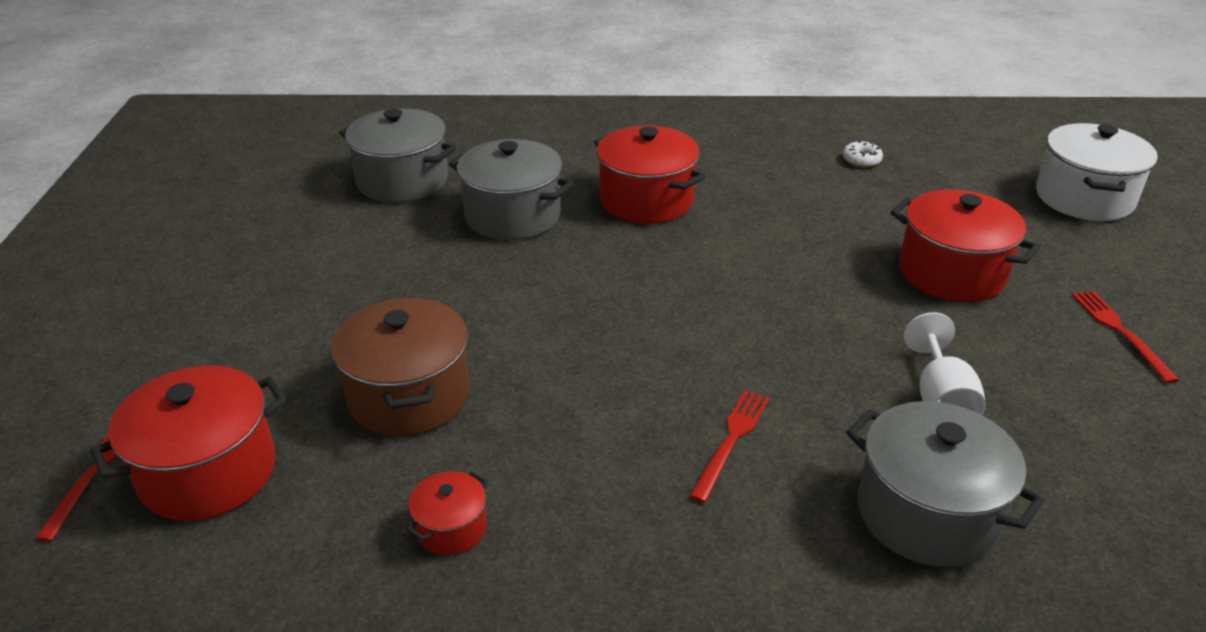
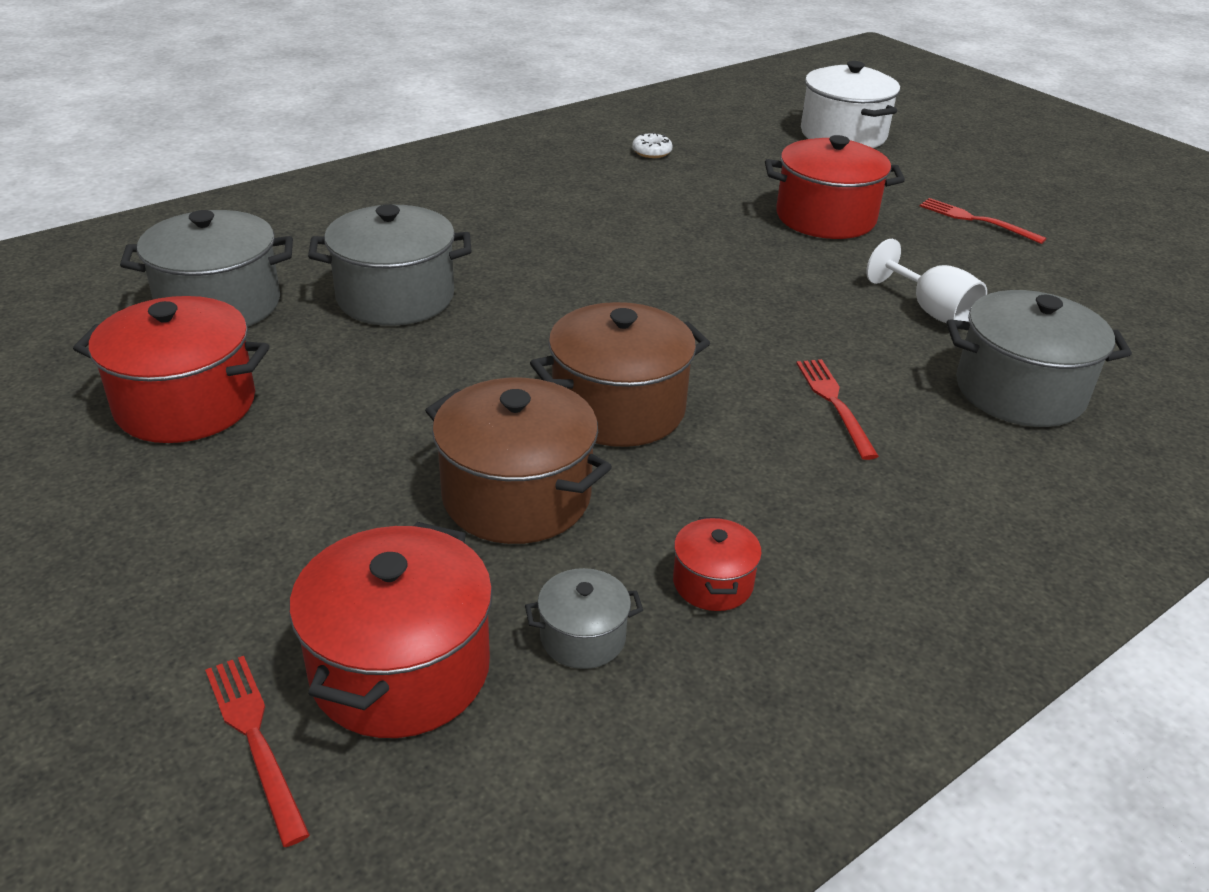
camera: 40 degrees left, 0 degrees up
red pot [594,125,705,224] -> red pot moved to [73,296,270,443]
none -> grey pot [525,568,643,669]
none -> brown pot [530,302,710,447]

